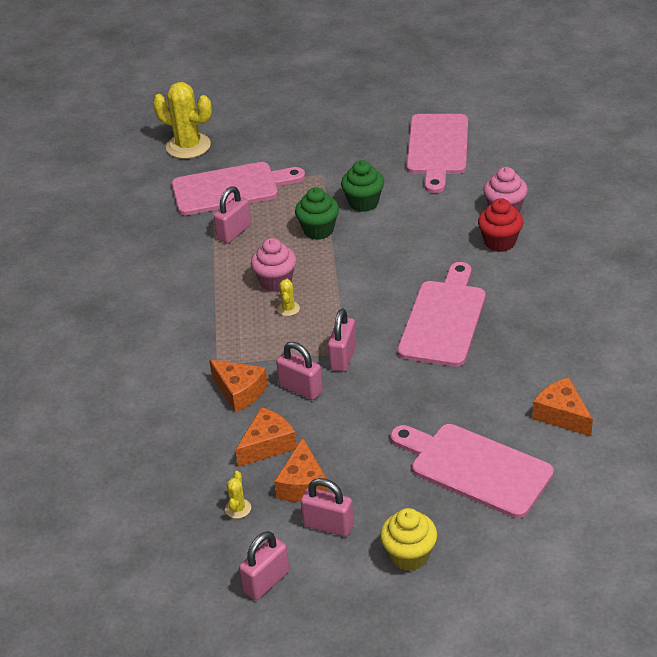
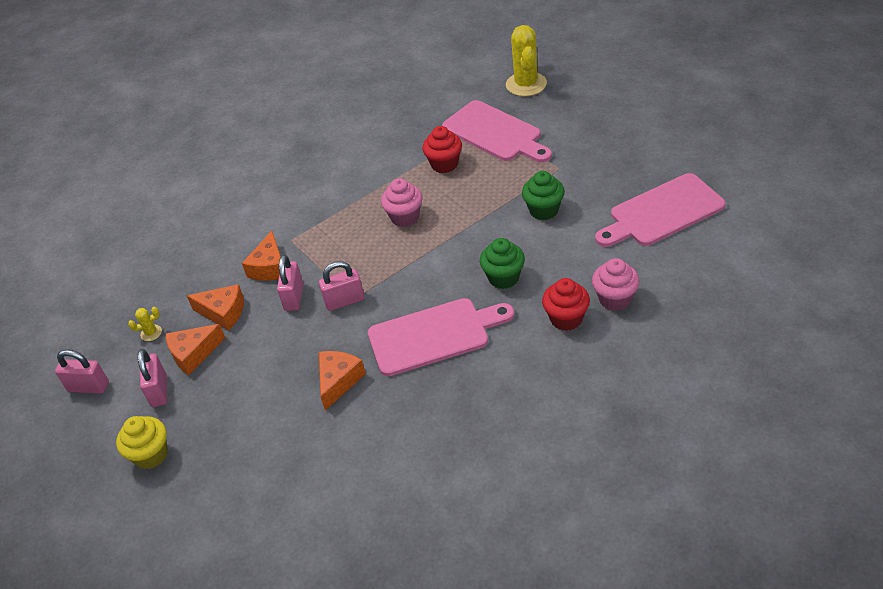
camera: 60 degrees right, 5 degrees up
pink padlock [214,186,251,243] -> red cupcake [422,126,462,173]
yellow cactus [277,279,300,316] -> none
green cupcake [295,187,339,240] -> green cupcake moved to [480,238,525,289]
pink cutting board [390,424,554,518] -> none
orange cheese [532,378,593,436] -> orange cheese moved to [319,351,366,410]

